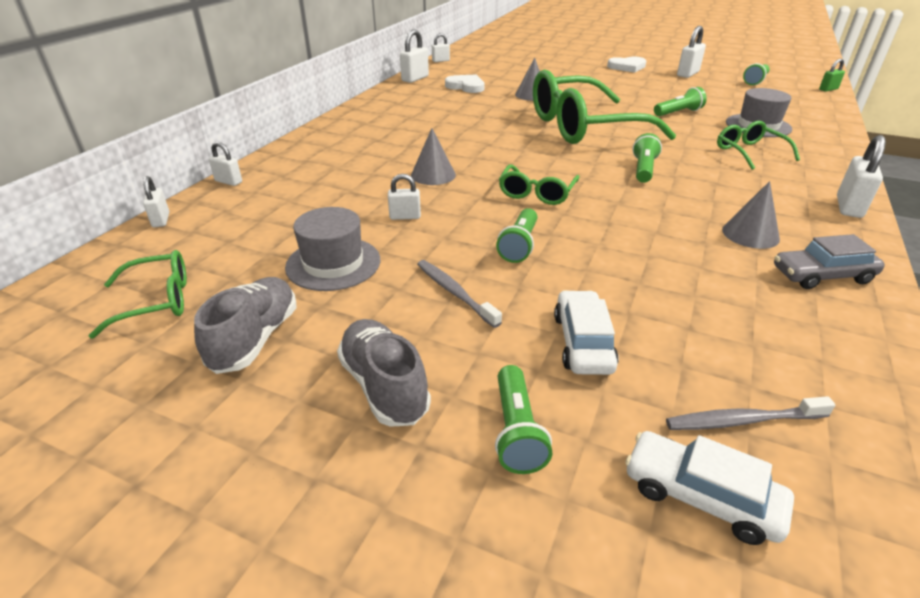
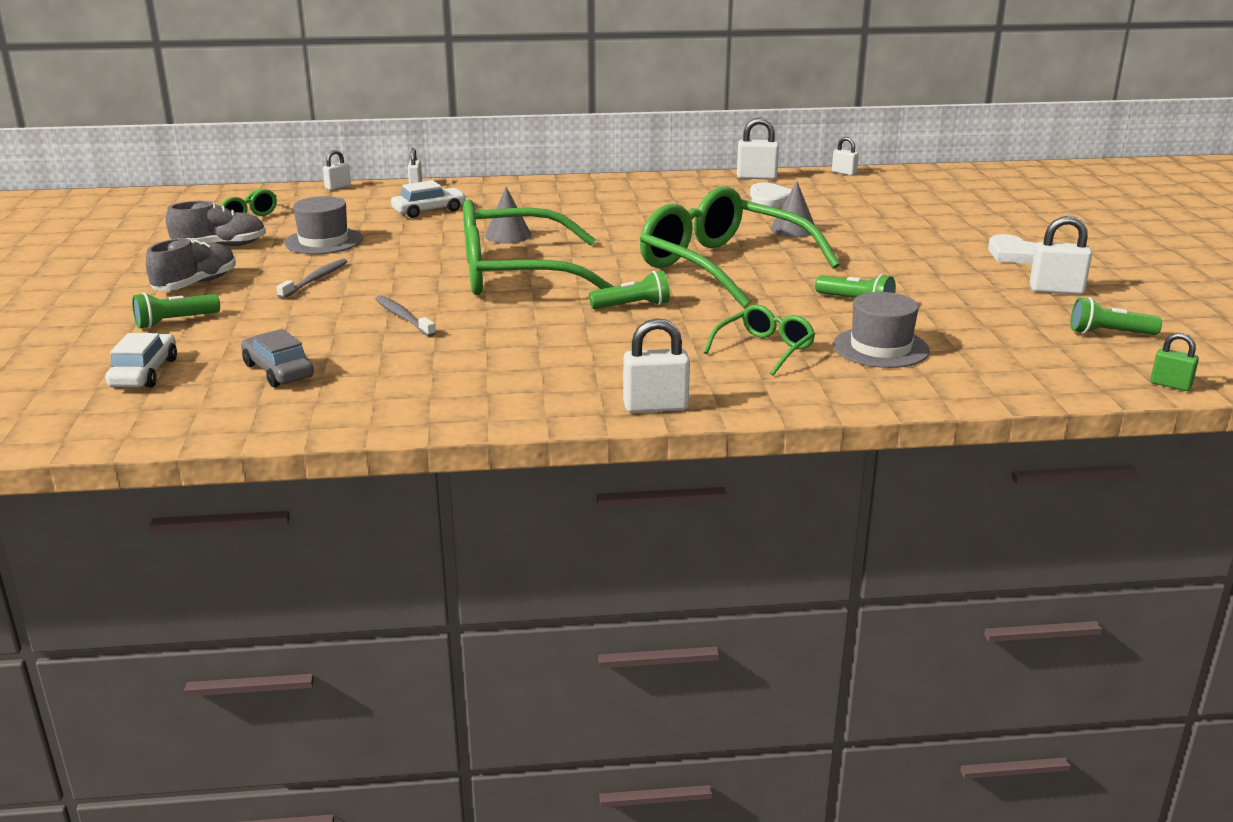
camera: 60 degrees right, 10 degrees down
white padlock [388,174,421,220] -> none
green flashlight [496,208,537,263] -> none
green glasses [499,165,580,205] -> green glasses [463,200,614,295], size x2.14
white car [554,290,619,375] -> white car moved to [391,180,466,218]
grey toothbrush [666,396,835,430] -> grey toothbrush moved to [375,295,436,337]
grey cone [722,181,780,249] -> none
grey car [774,234,885,289] -> grey car moved to [241,329,314,387]

